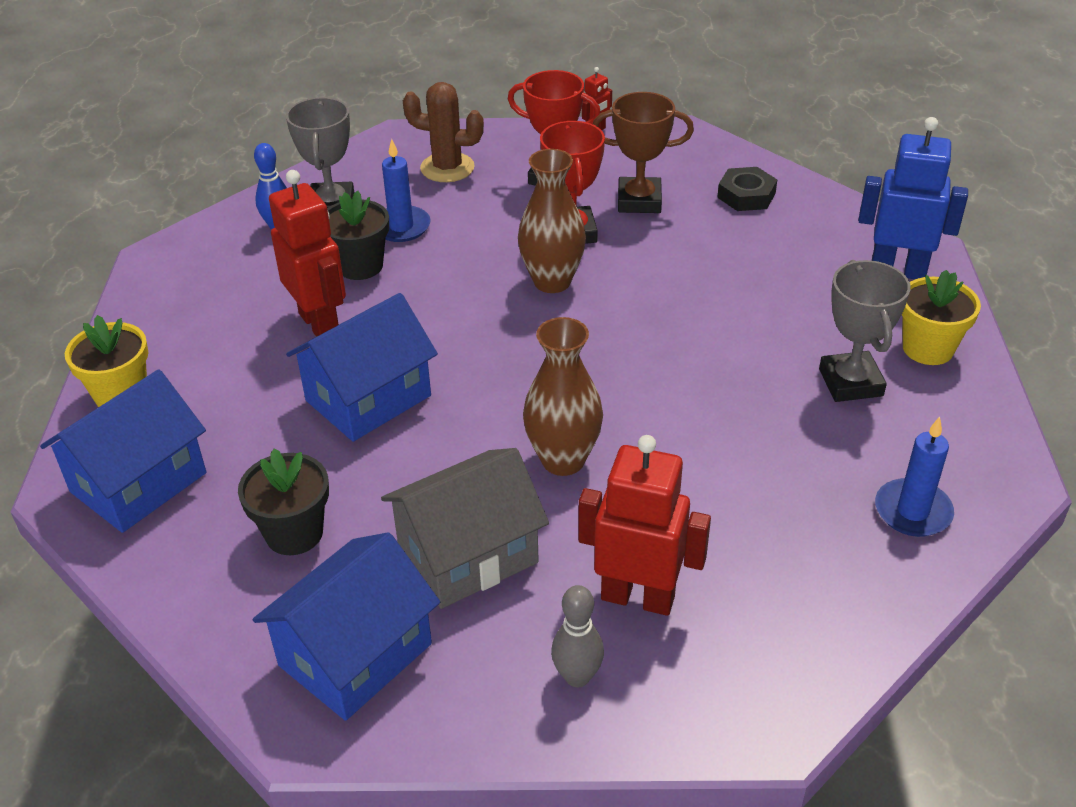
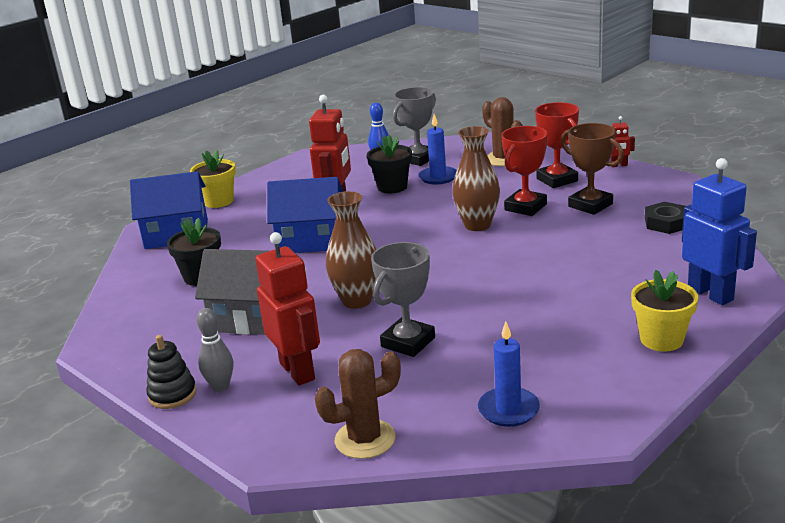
camera: 45 degrees right, 15 degrees down
blue house [253,532,440,721] -> none
grey trophy [819,260,911,402] -> grey trophy moved to [371,242,435,357]
none -> black stacking toy [146,335,197,409]
none -> brown cactus [315,349,401,459]

